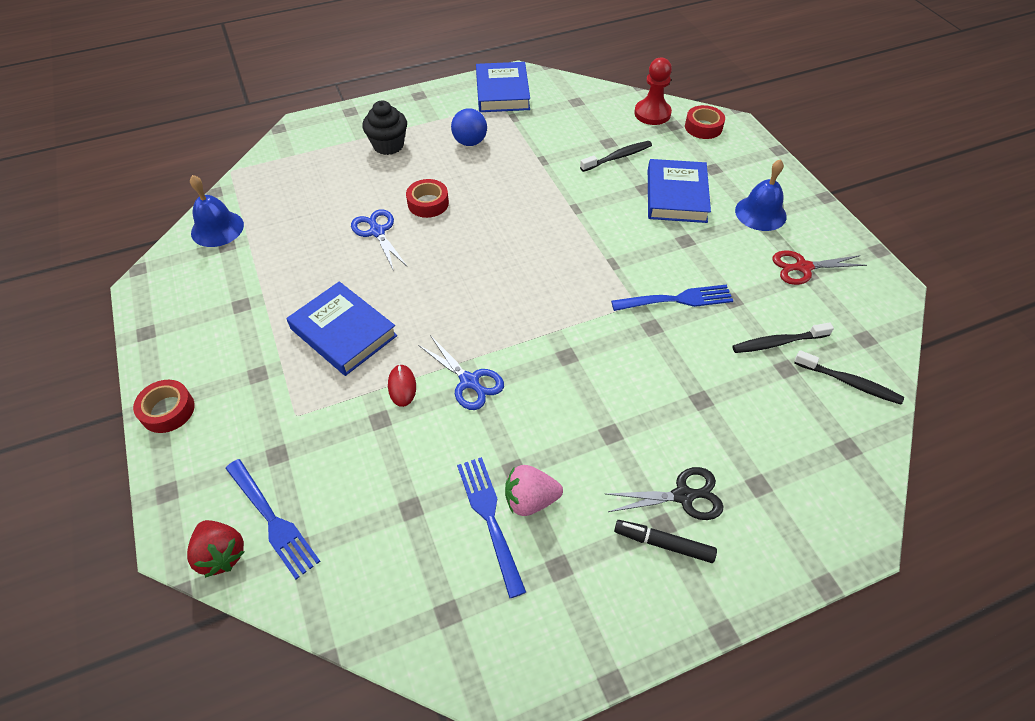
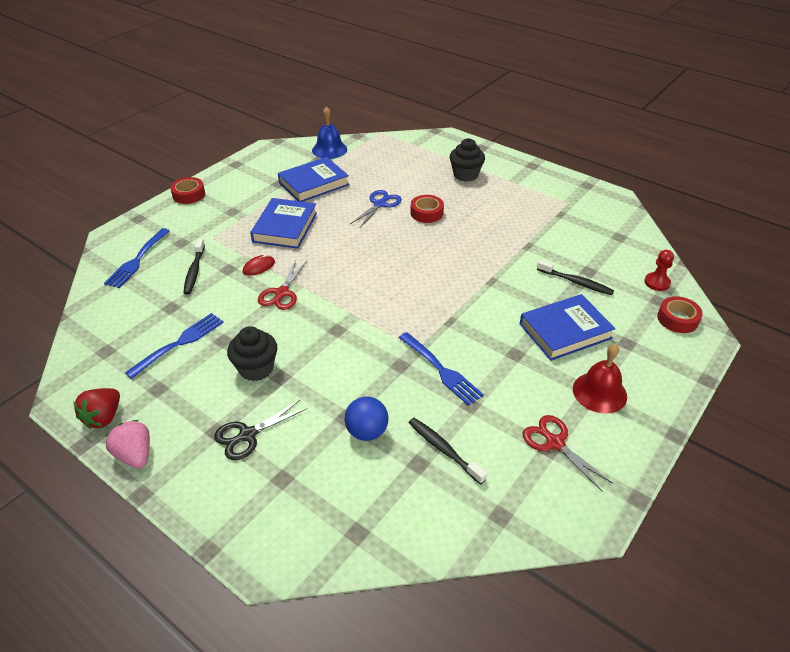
camera: 60 degrees right, 10 degrees down
red strawberry [187,520,245,578] -> red strawberry moved to [74,388,120,429]
blue scissors [418,335,504,410] -> red scissors [258,260,307,310]
blue ball [451,108,487,146] -> blue ball moved to [344,397,388,441]
blue book [476,62,530,112] -> blue book moved to [278,157,349,202]
pink strawberry [505,465,563,516] -> pink strawberry moved to [106,420,150,468]
black scissors [607,467,724,520] -> black scissors turned 90 degrees clockwise [214,399,308,460]
black marker [614,520,717,563] -> none
red pawn [634,57,672,125] -> red pawn [645,250,674,291], size x0.67
blue bell [735,159,787,231] -> red bell [573,344,627,414]
black toothbrush [794,350,904,405] -> black toothbrush moved to [184,239,205,295]
none -> black cupcake [227,326,277,381]

